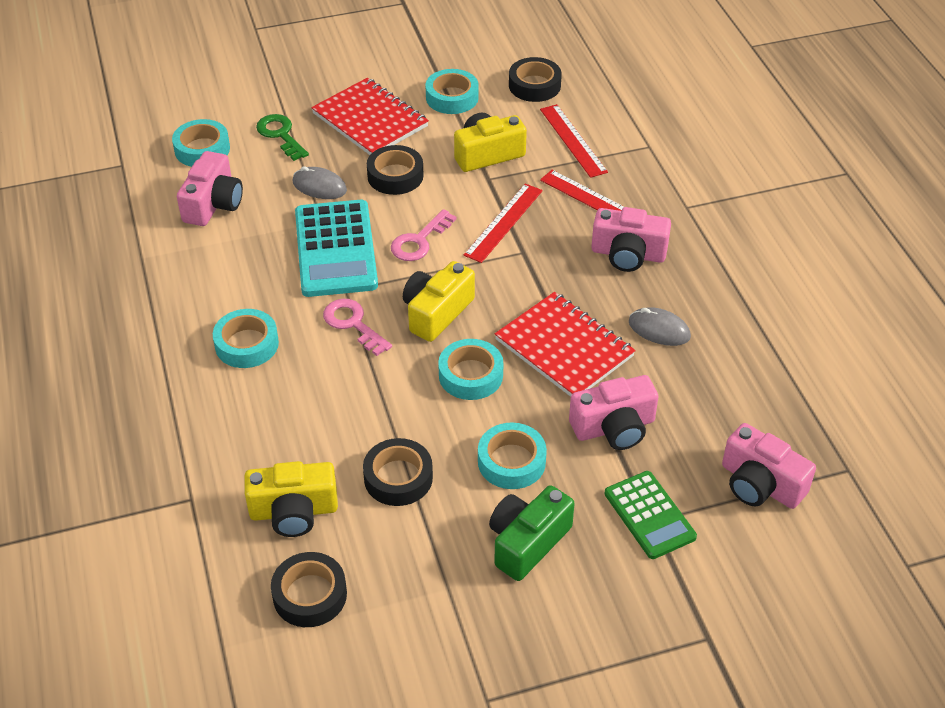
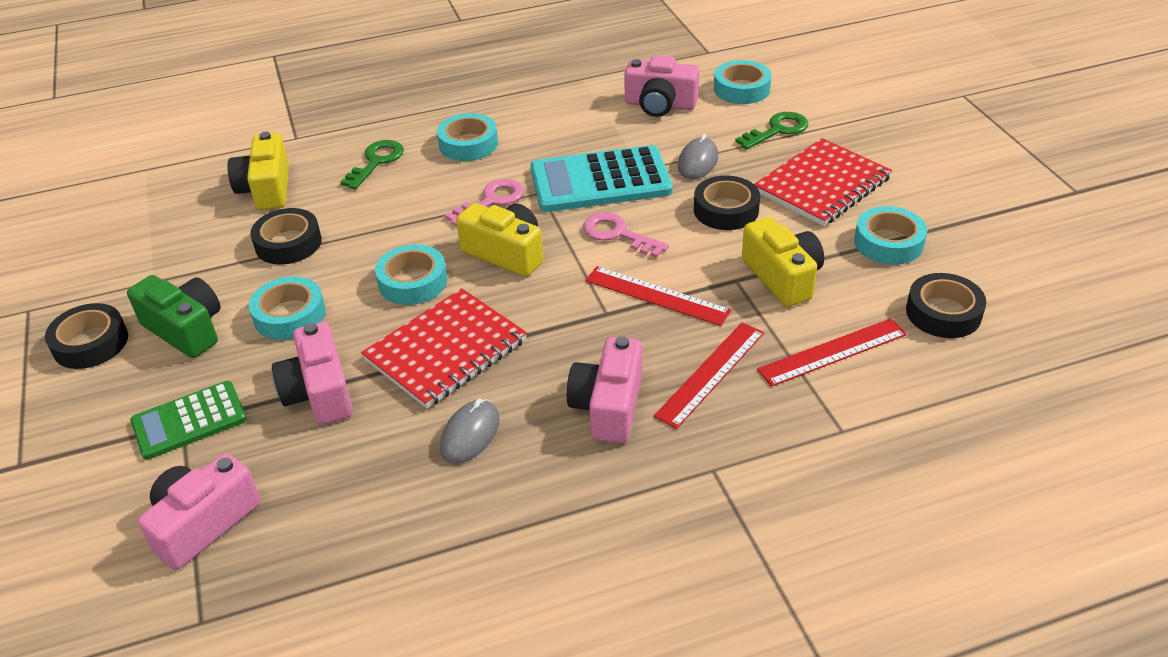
camera: 90 degrees right, 5 degrees down
black tape [271,552,347,627] -> black tape moved to [45,303,128,369]
none -> green key [340,140,404,189]

